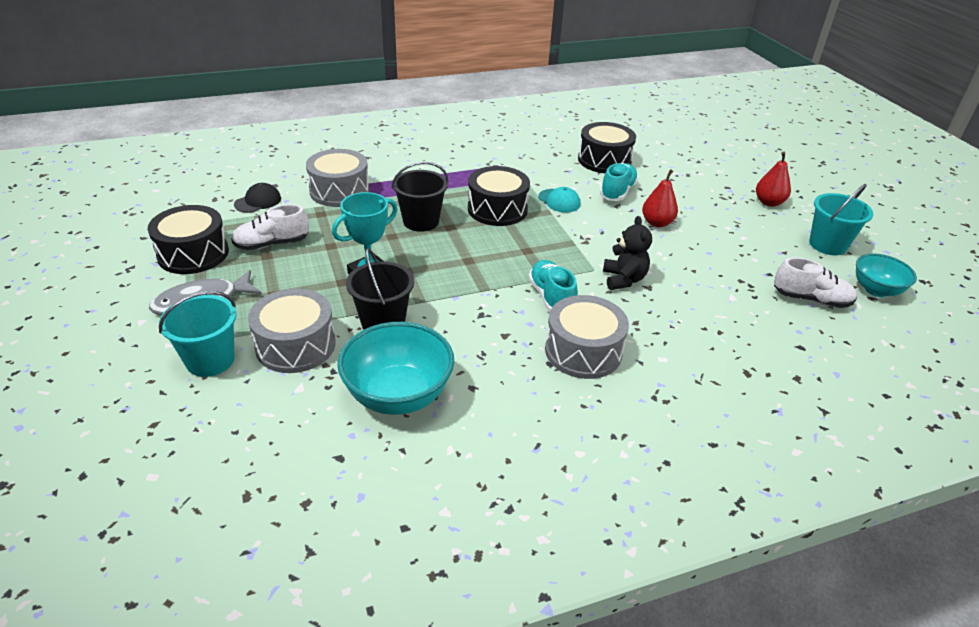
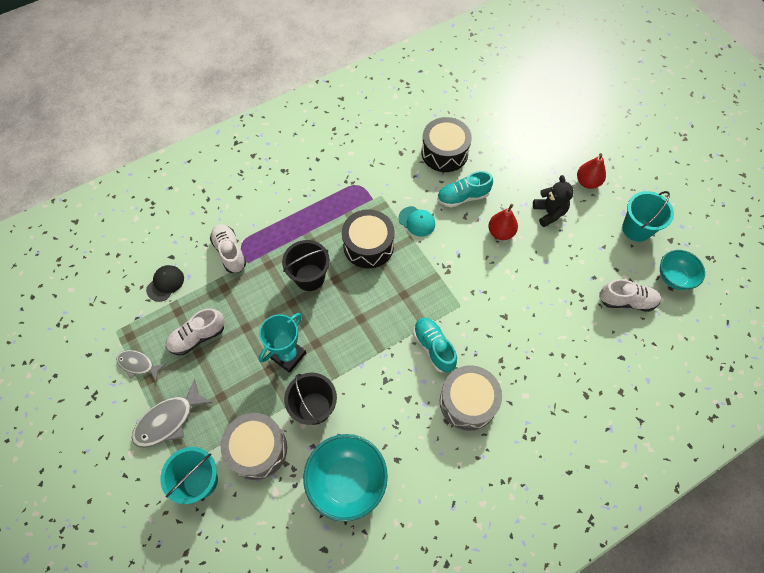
camera: 10 degrees left, 25 degrees up
black drum [148,205,229,274] -> grey fish [116,350,166,381]
grey drum [306,149,370,207] -> white shoe [210,224,247,273]
turquoise shoe [600,163,639,201] -> turquoise shoe turned 120 degrees counterclockwise [437,171,493,208]
black teddy bear [603,216,652,290] -> black teddy bear moved to [533,175,574,227]

